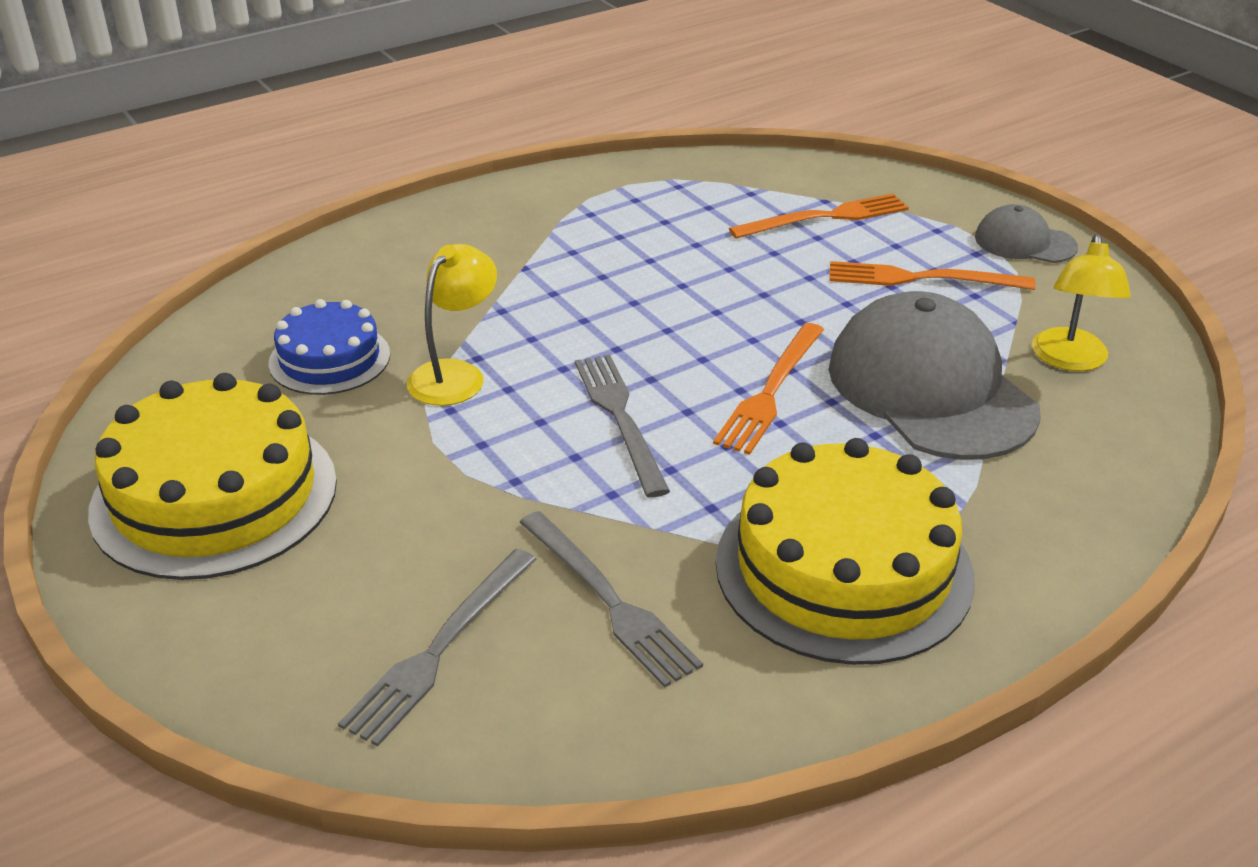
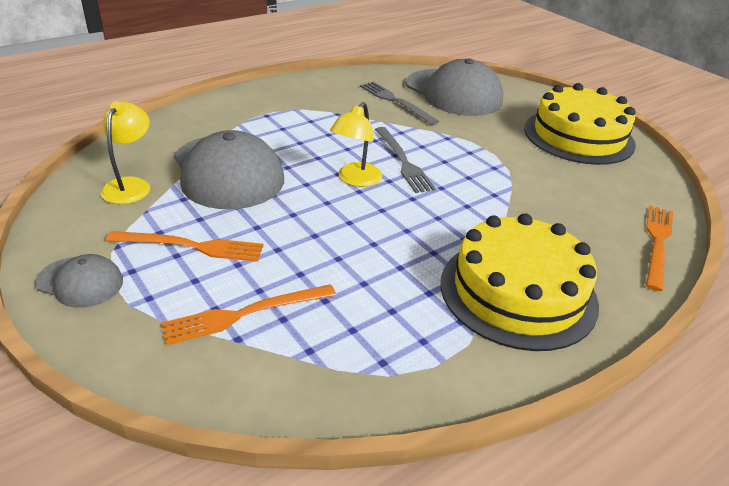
camera: 175 degrees right, 0 degrees up
blue cake [268,299,390,395] -> none
grey fork [338,549,537,747] -> grey cap [406,58,503,116]
yellow lamp [407,244,497,406] -> yellow lamp moved to [330,102,382,187]
orange fork [713,323,824,455] -> orange fork moved to [646,206,673,291]
yellow cake [716,438,975,665] -> yellow cake moved to [441,213,599,351]

